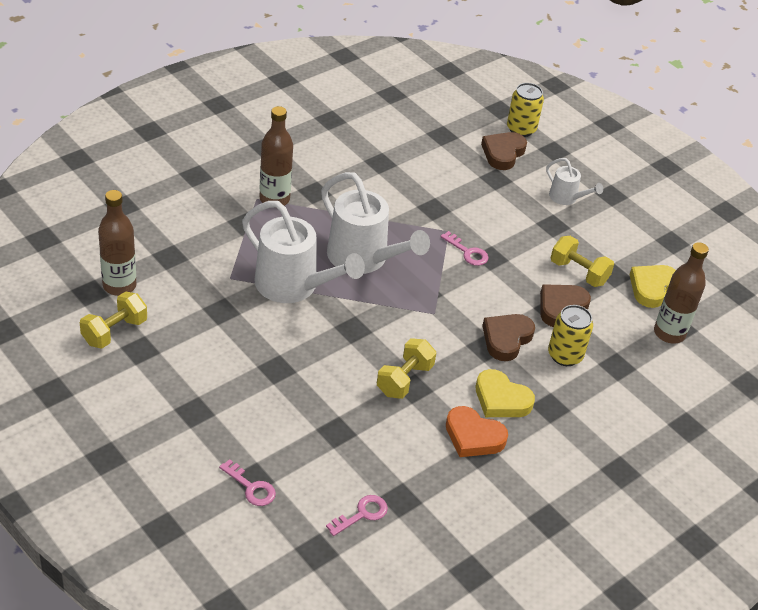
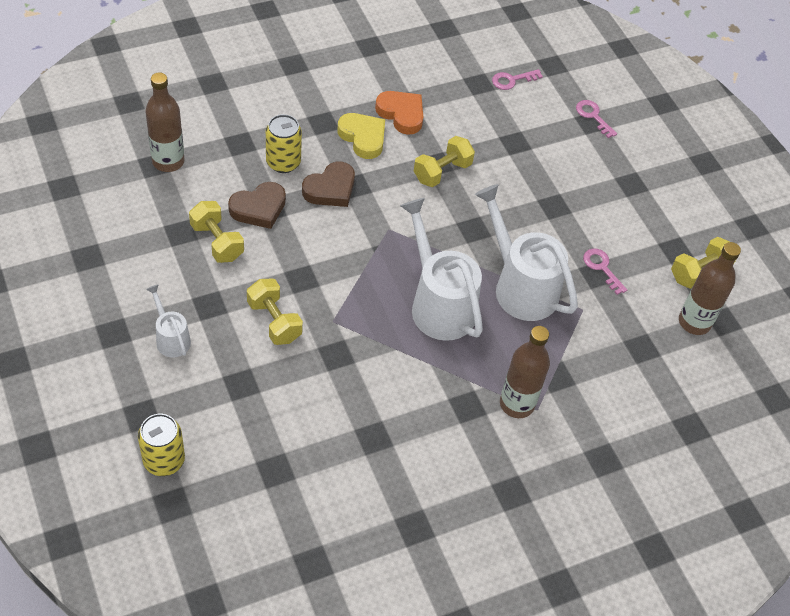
camera: 165 degrees left, 10 degrees up
pink key [440,231,489,266] -> pink key moved to [583,249,627,295]
brown heart [481,132,527,170] -> none
yellow heart [629,265,676,308] -> none
none -> yellow dumbbell [247,278,303,345]

